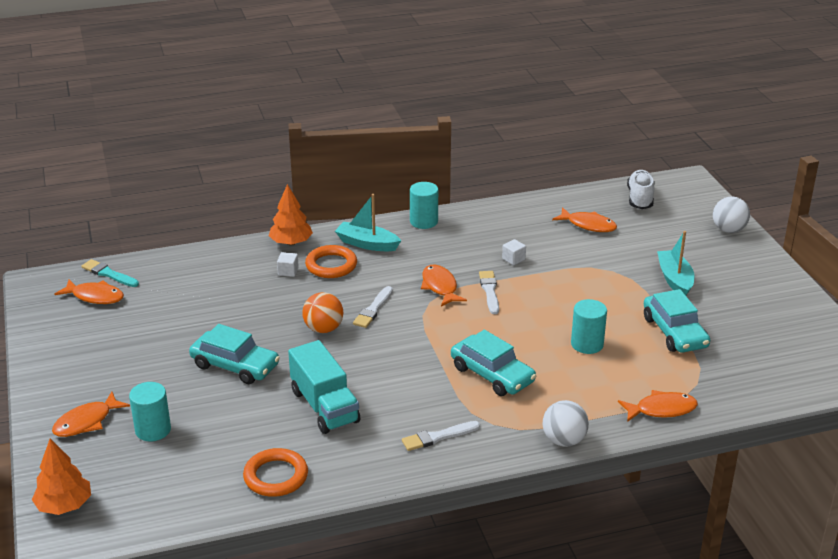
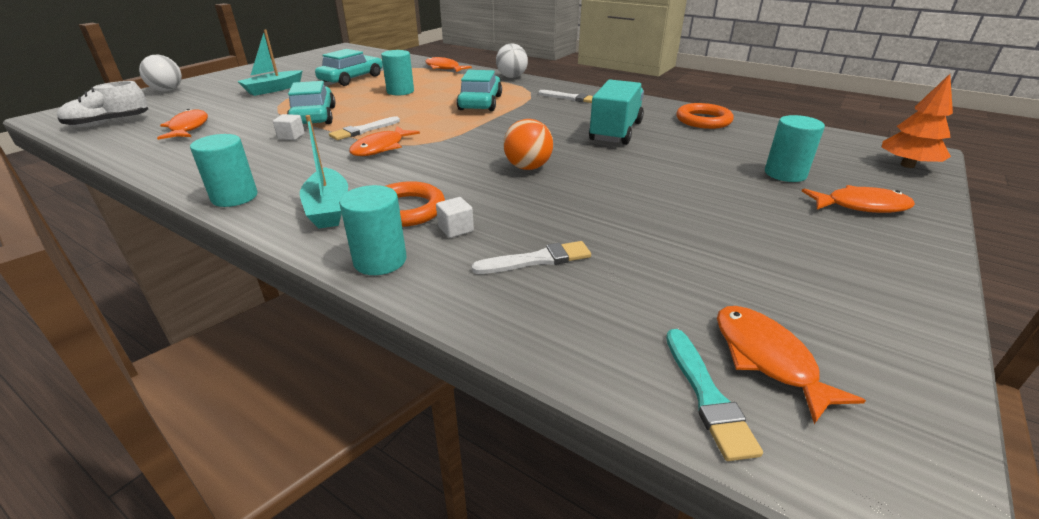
camera: 130 degrees left, 0 degrees up
turquoise car [189,324,280,384] -> turquoise car moved to [287,81,336,124]
orange tree [269,184,313,245] -> turquoise cylinder [339,185,407,275]
white brush [353,286,393,328] -> white brush moved to [472,241,591,274]

